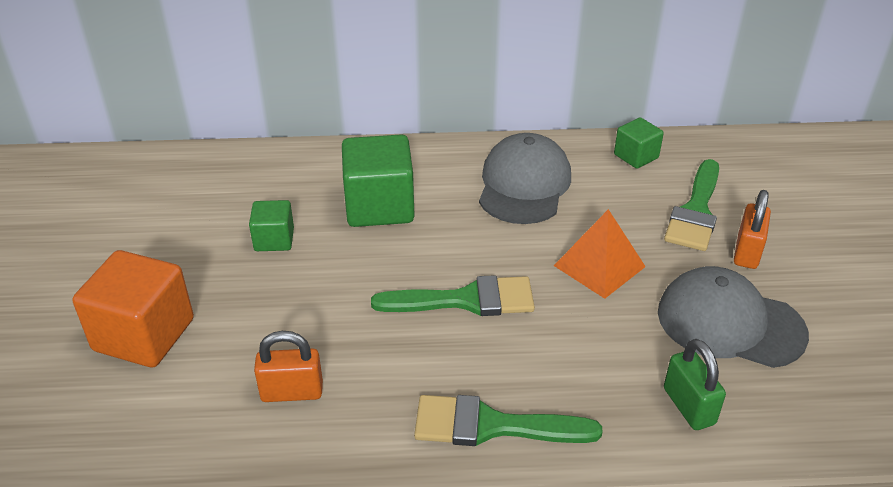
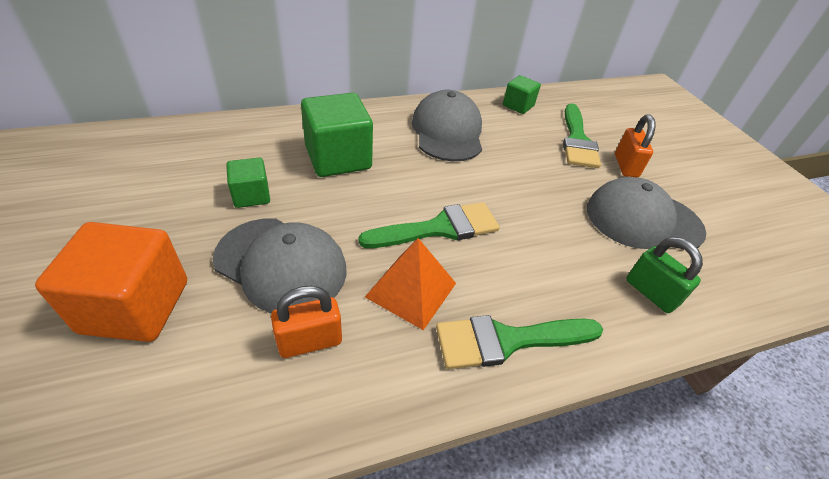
camera: 20 degrees left, 5 degrees up
orange pyramid [554,209,646,299] -> orange pyramid moved to [365,238,456,330]
none -> grey cap [213,218,346,313]

